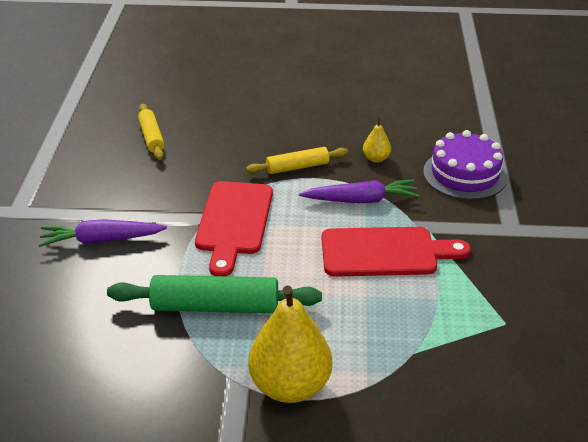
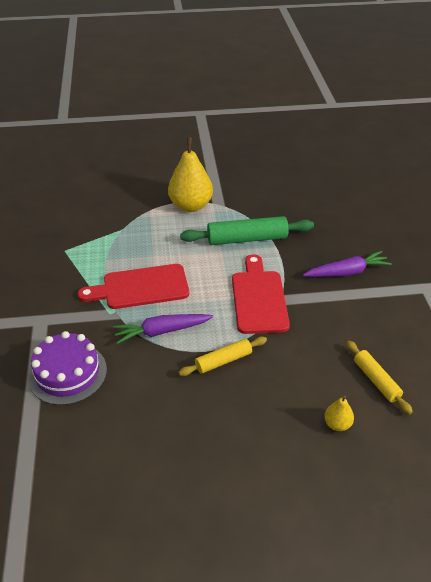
camera: 170 degrees right, 5 degrees up
yellow pear [363,117,391,163] -> yellow pear moved to [324,395,354,431]

